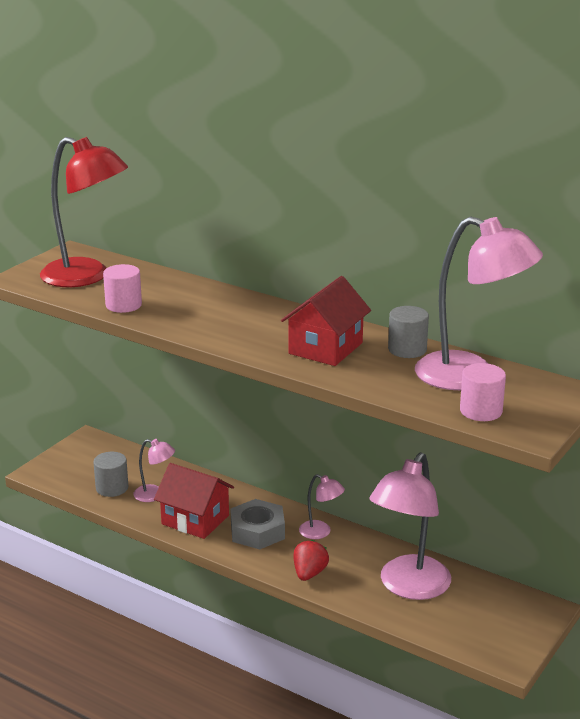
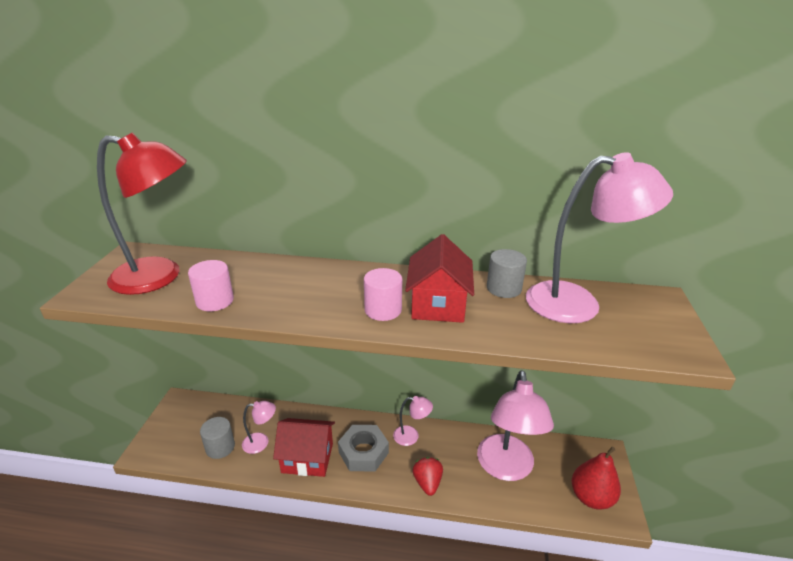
camera: 25 degrees left, 5 degrees up
pink cylinder [460,363,506,421] -> pink cylinder moved to [364,268,402,321]
none -> red pear [572,447,621,510]

